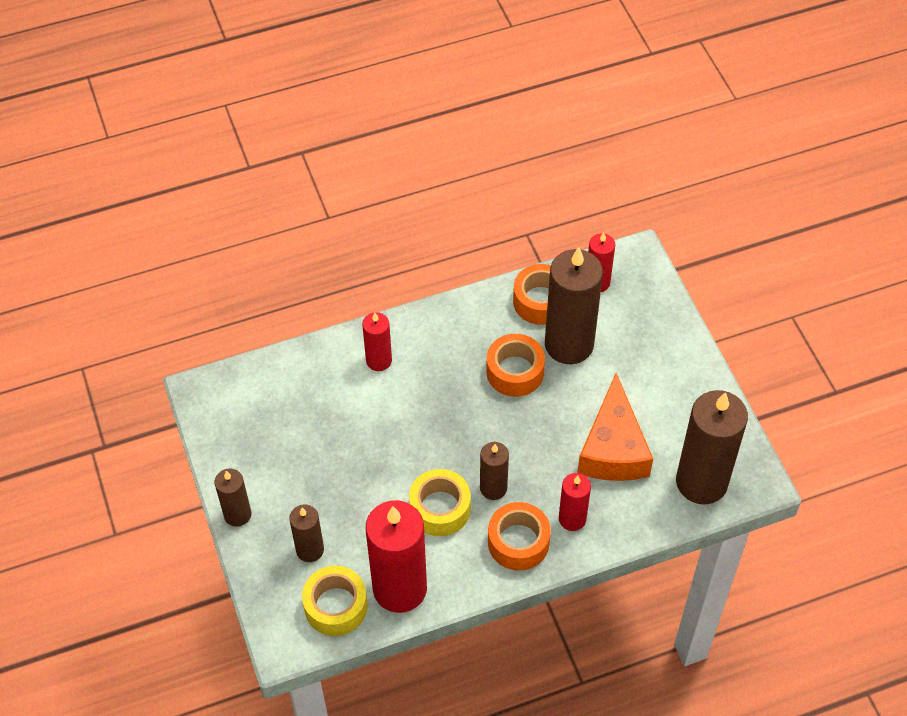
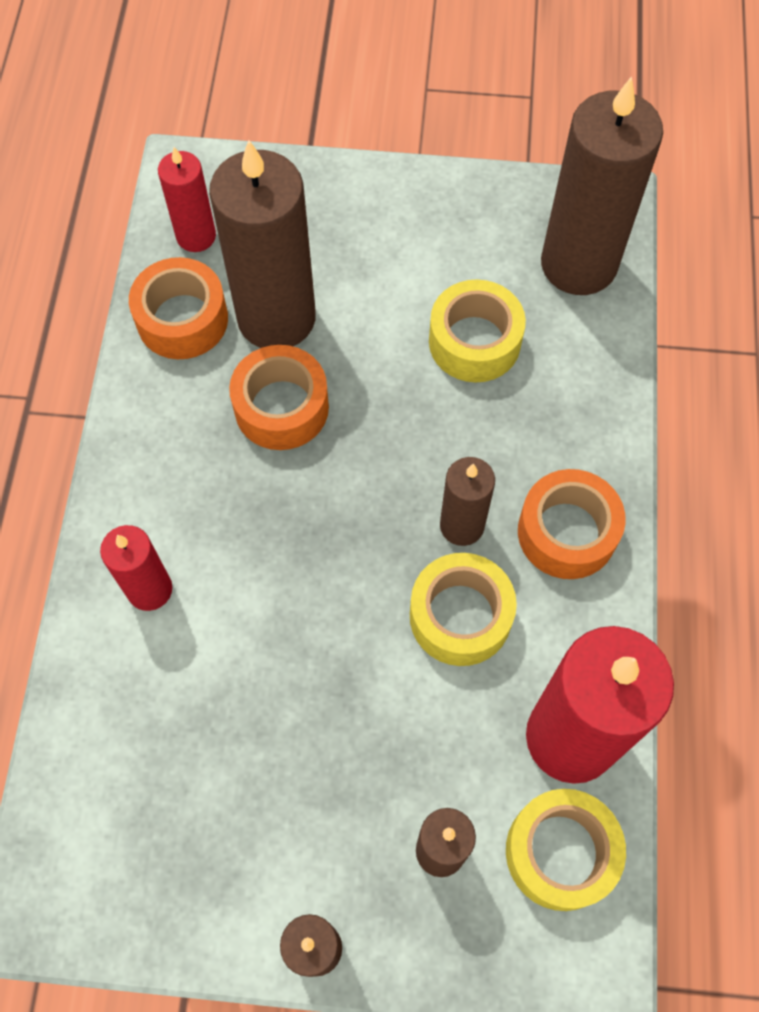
camera: 65 degrees left, 10 degrees up
red candle [559,473,591,531] -> none
orange cheese [578,373,653,481] -> yellow tape [429,279,526,382]

